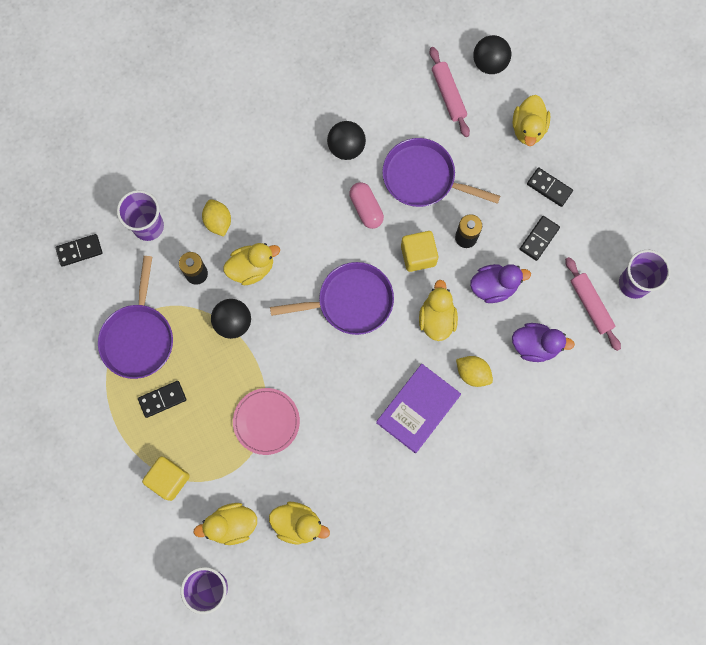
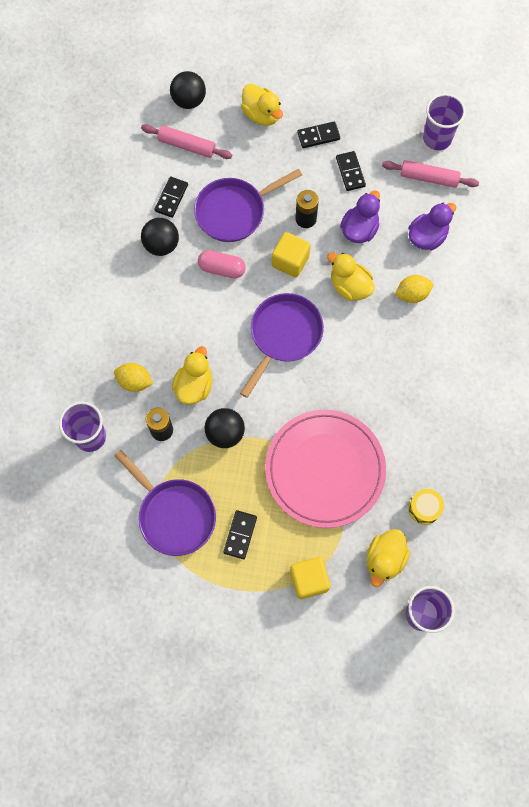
camera: 50 degrees left, 5 degrees down
black domino [56,234,102,267] -> black domino moved to [154,177,188,218]
pink plate [233,388,300,455] -> pink plate [265,410,386,528], size x1.80
yellow duck [269,502,330,545] -> yellow drum [408,489,444,525]
purple book [376,364,461,453] -> none

